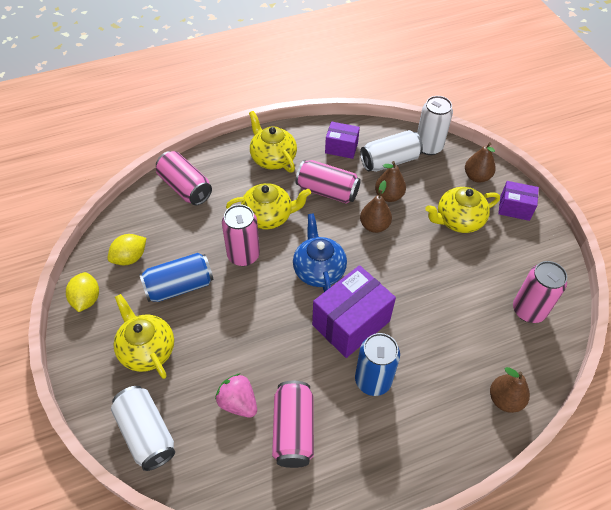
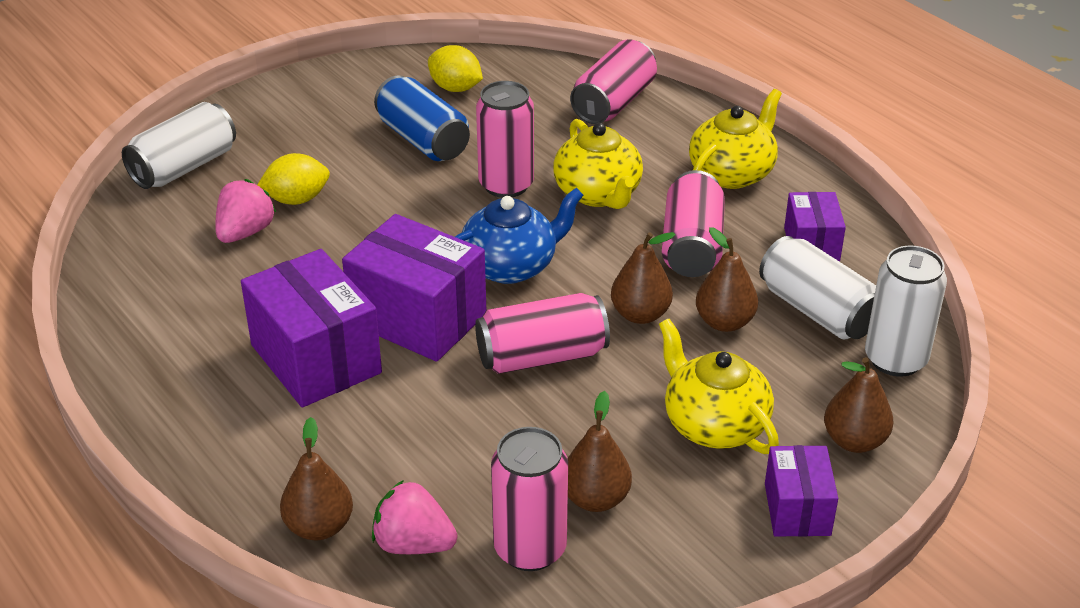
camera: 75 degrees right, 15 degrees down
yellow lemon [66,272,99,312] -> yellow lemon moved to [257,153,330,205]
yellow teapot [114,294,174,379] -> none
pink can [272,381,314,468] -> pink can moved to [475,293,610,374]
blue can [355,333,400,396] -> purple box [241,249,382,407]
none -> pink strawberry [372,480,457,554]
none -> brown pear [567,391,632,512]

